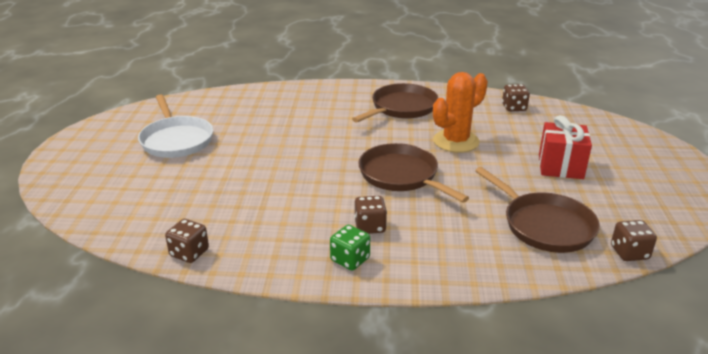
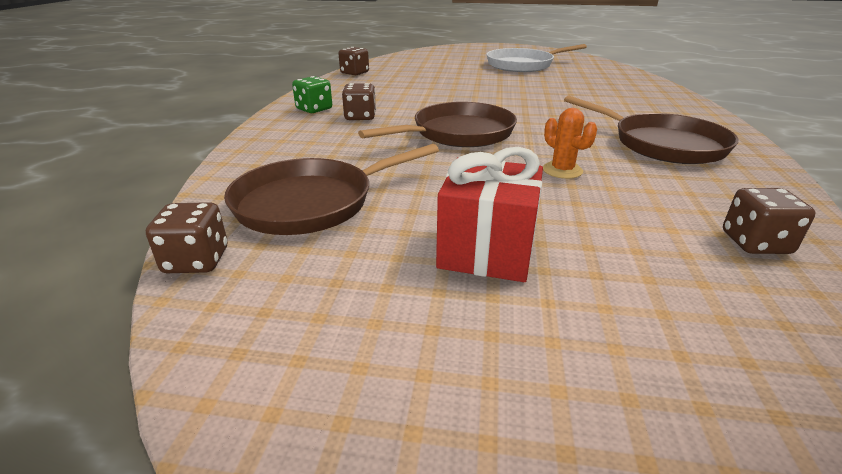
camera: 95 degrees right, 0 degrees up
orange cactus [433,72,488,153] -> orange cactus [543,108,597,179], size x0.52

